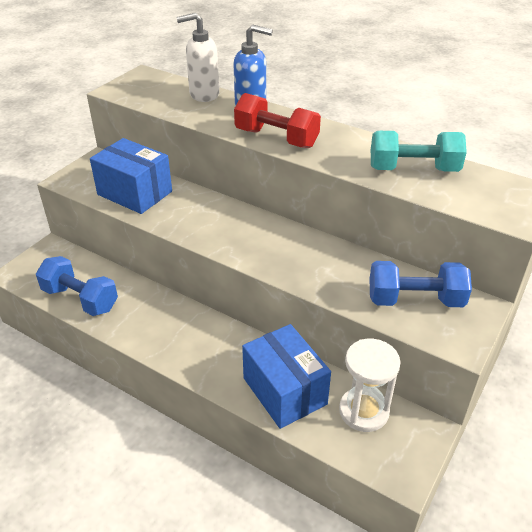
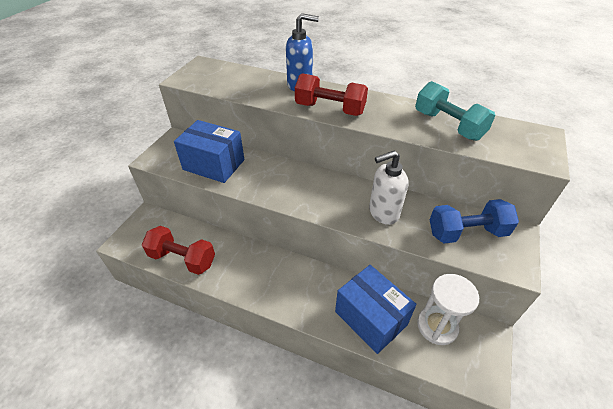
camera: 10 degrees left, 5 degrees up
blue dumbbell [36,256,118,316] -> red dumbbell [142,226,215,275]
white soap dispenser [176,13,219,102] -> white soap dispenser moved to [369,151,409,225]
turquoise dumbbell [371,131,467,172] -> turquoise dumbbell turned 60 degrees clockwise [415,81,496,141]

